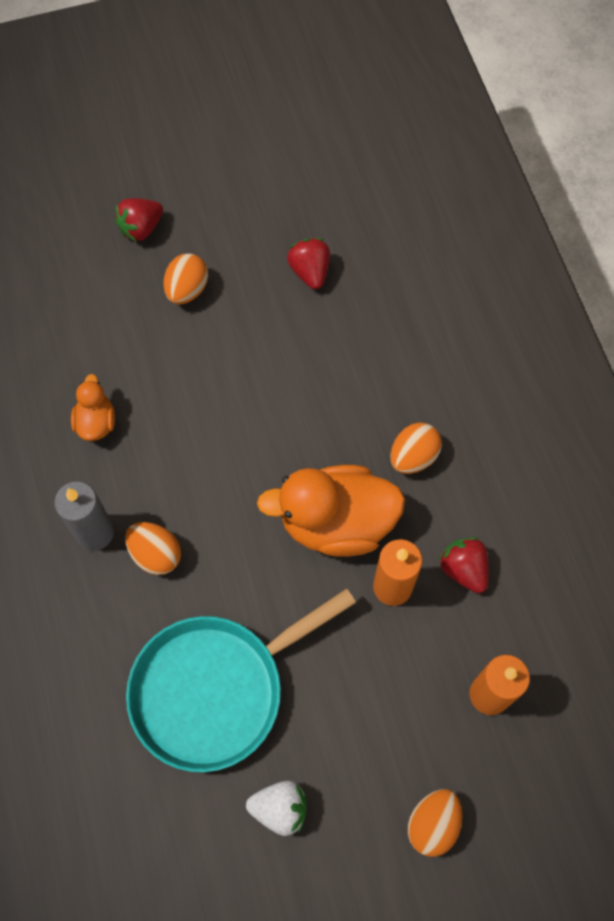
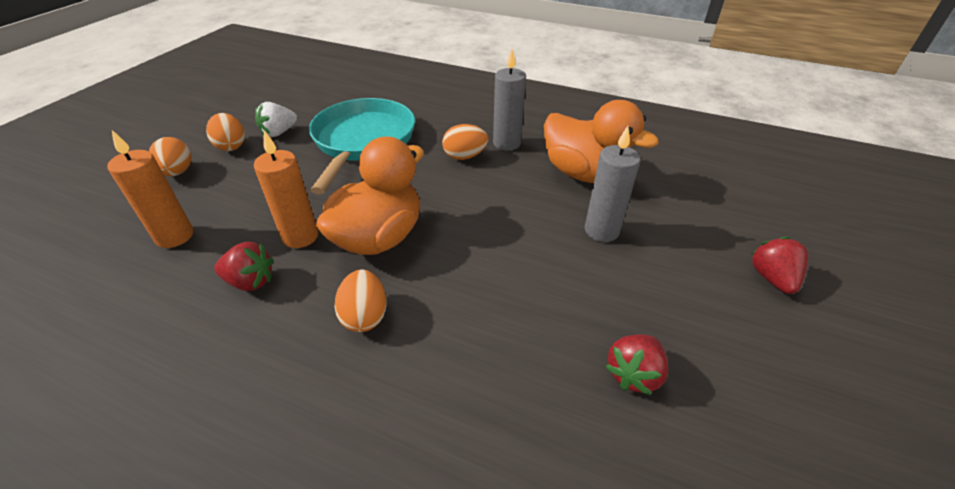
camera: 130 degrees right, 25 degrees down
orange duck [71,374,115,441] -> orange duck [544,100,659,183], size x2.02
orange egg [163,253,208,304] -> orange egg moved to [206,113,245,151]
red strawberry [287,238,330,289] -> red strawberry turned 105 degrees clockwise [605,334,668,395]
none -> grey candle [585,126,641,242]

